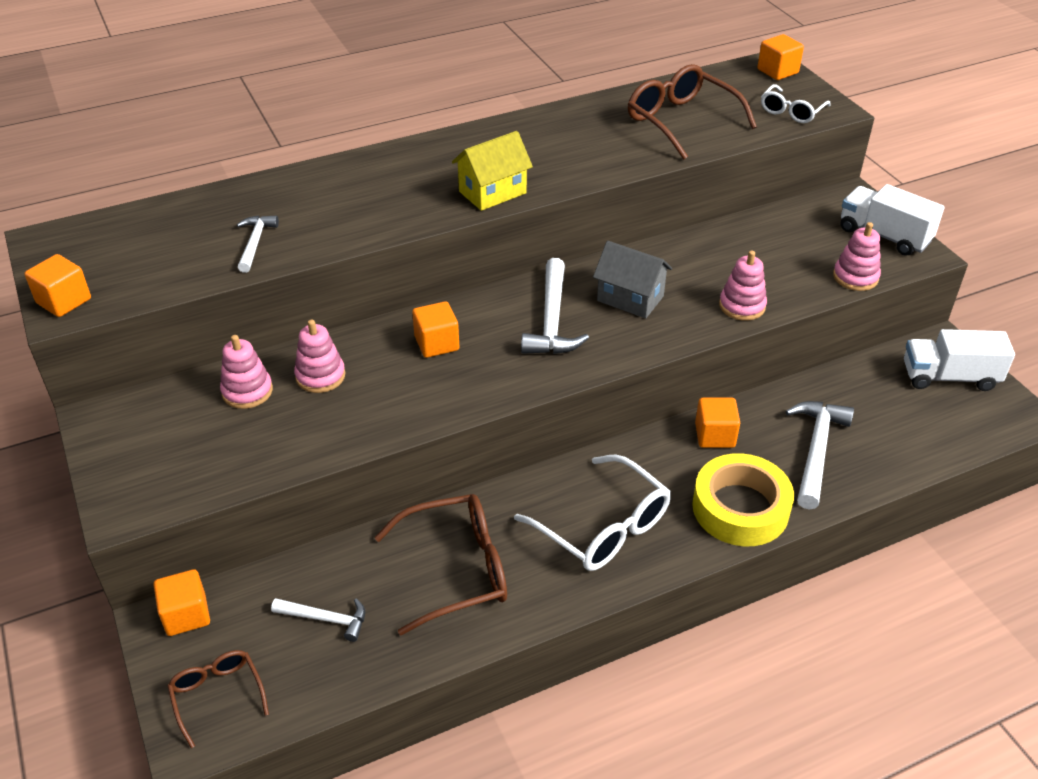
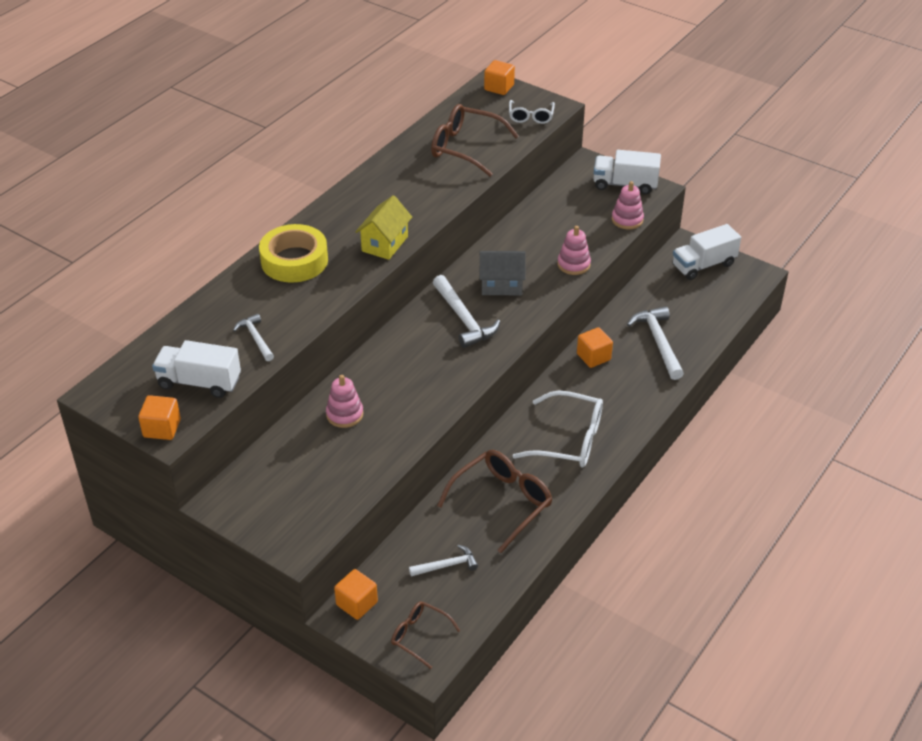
camera: 30 degrees left, 0 degrees up
pink stacking toy [220,335,273,409] -> none
orange cube [412,301,459,358] -> none
yellow tape [692,453,794,546] -> yellow tape moved to [259,224,328,283]
none -> white truck [152,340,241,398]

